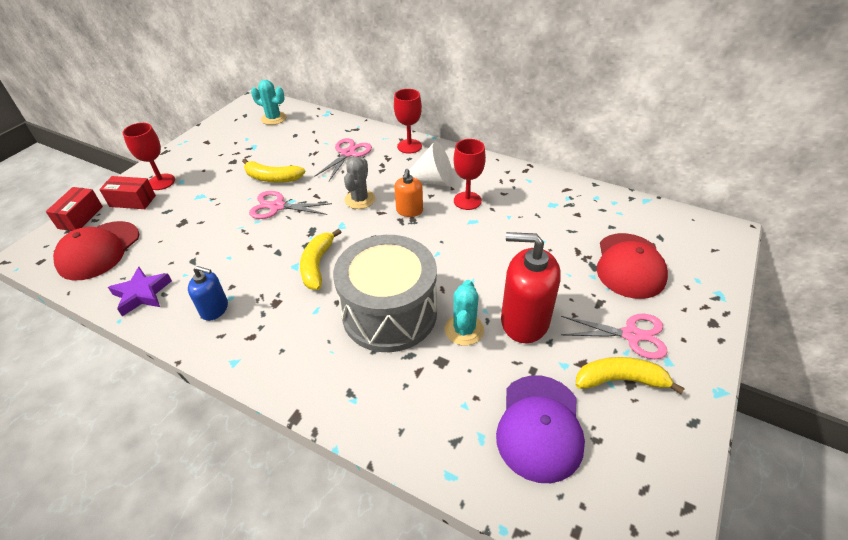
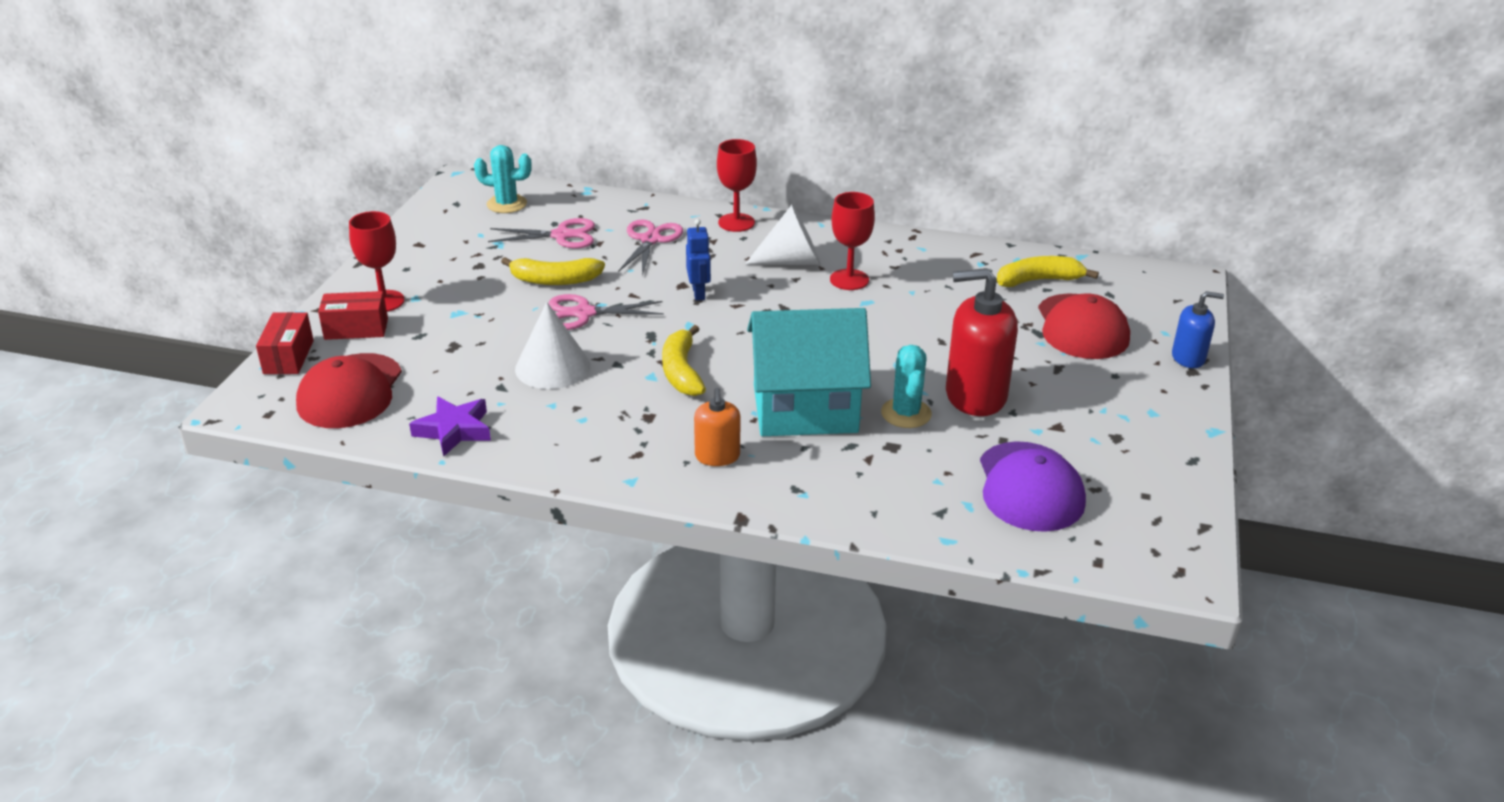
camera: 15 degrees left, 10 degrees down
blue soap dispenser [188,266,228,321] -> blue soap dispenser moved to [1172,291,1224,368]
grey drum [333,235,437,352] -> turquoise house [747,308,871,436]
grey cactus [344,157,375,209] -> blue robot [686,219,711,301]
orange soap dispenser [394,169,423,217] -> orange soap dispenser moved to [694,388,740,466]
pink scissors [561,314,668,359] -> pink scissors moved to [488,218,595,249]
yellow banana [576,357,685,394] -> yellow banana moved to [997,256,1099,287]
none -> white cone [515,302,591,389]

